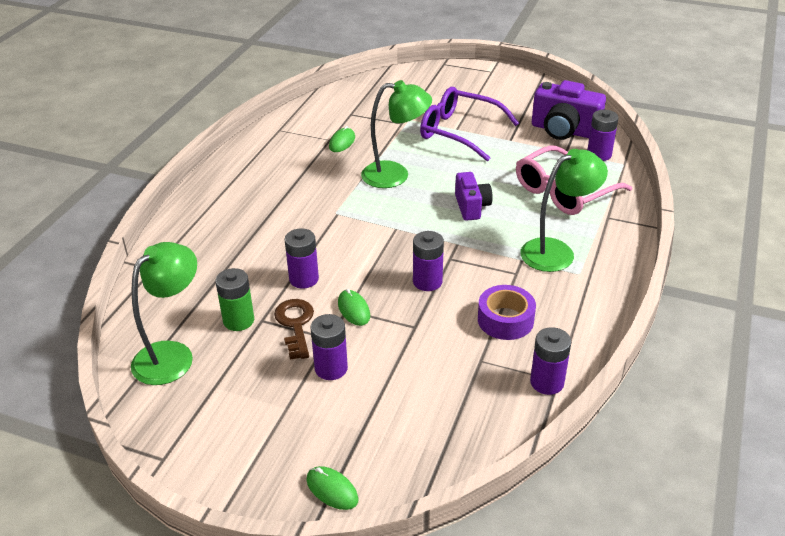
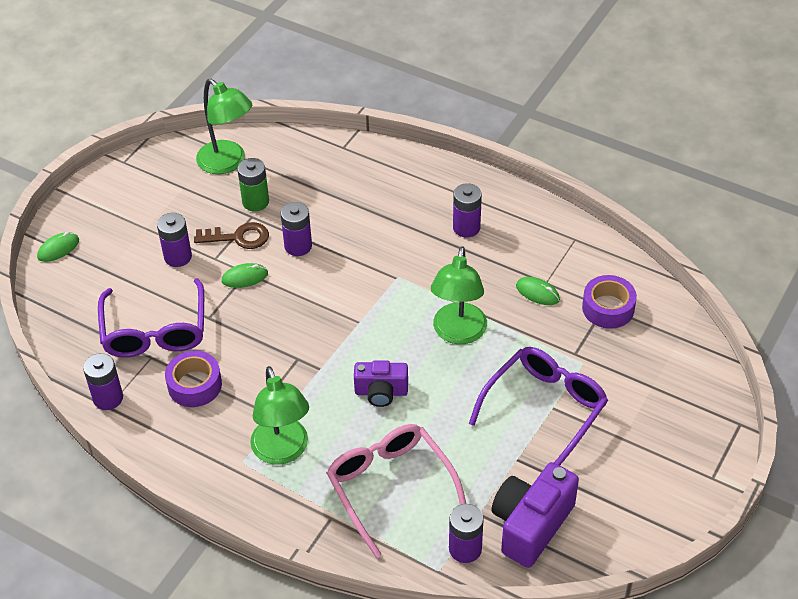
camera: 100 degrees right, 10 degrees up
purple battery [413,231,444,291] -> purple battery moved to [453,183,482,237]
none -> purple glasses [98,278,204,358]
none -> purple tape [582,275,637,329]

